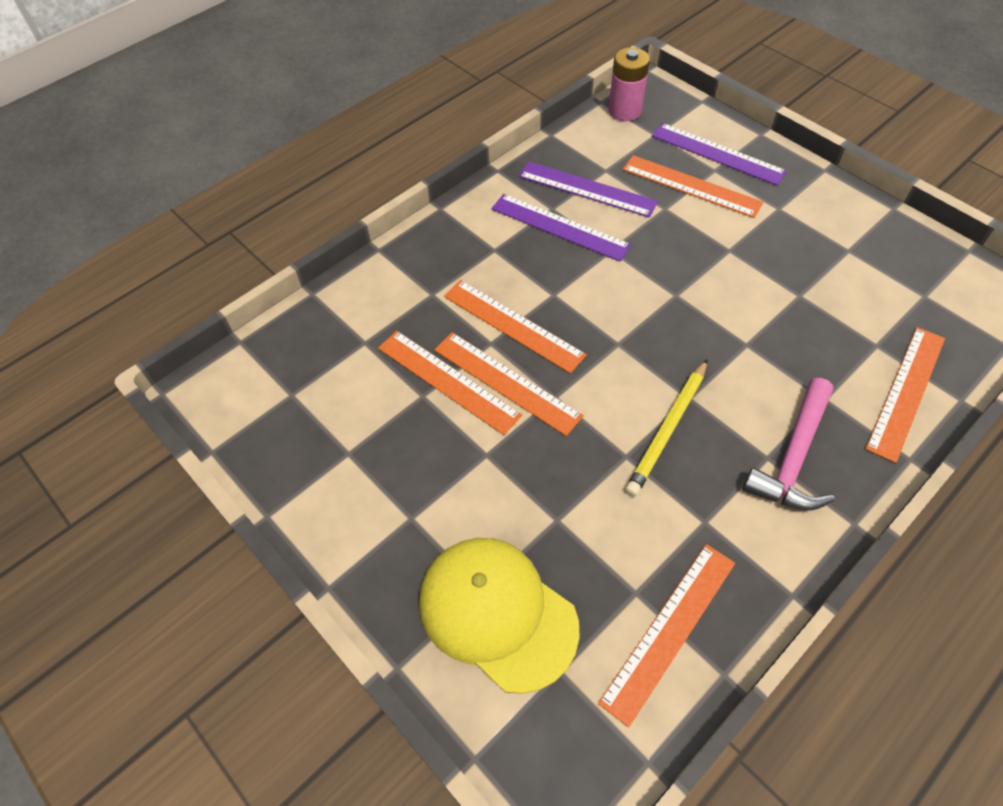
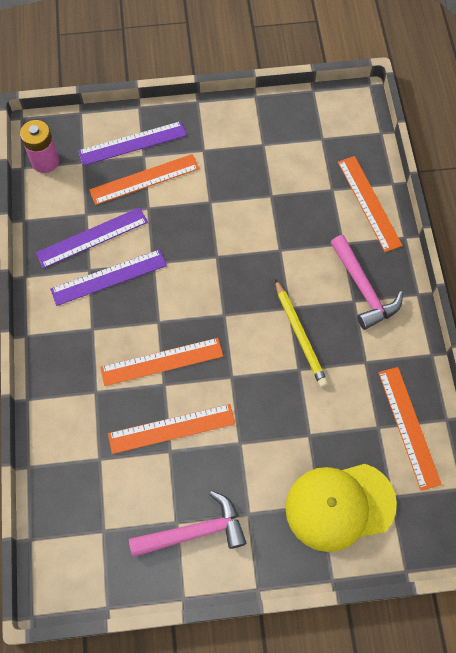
camera: 55 degrees left, 10 degrees up
orange ruler [434,332,584,436] -> none
none -> pink hammer [129,491,246,557]

